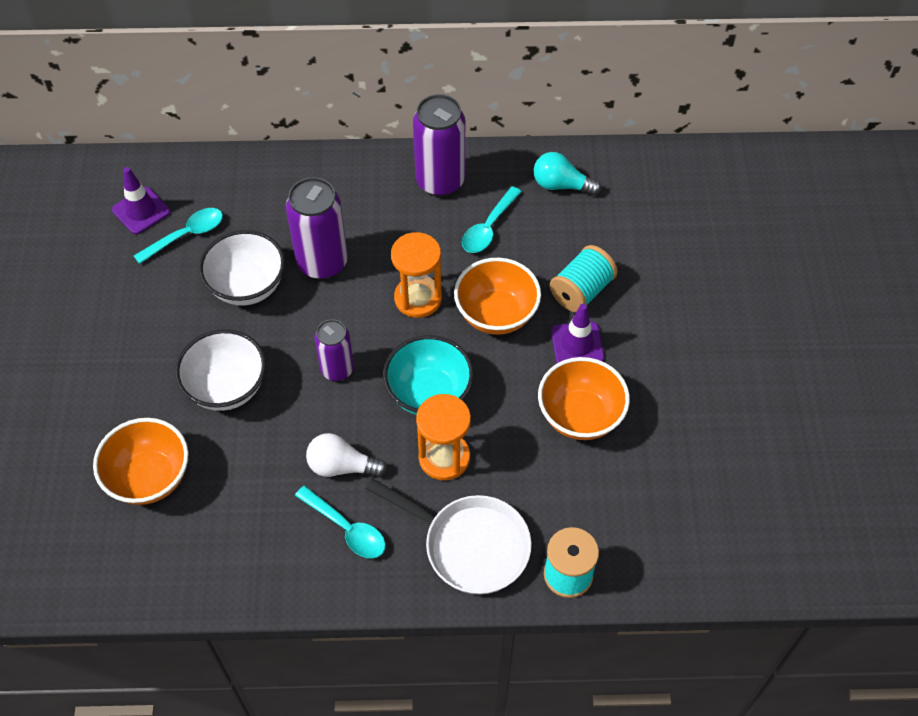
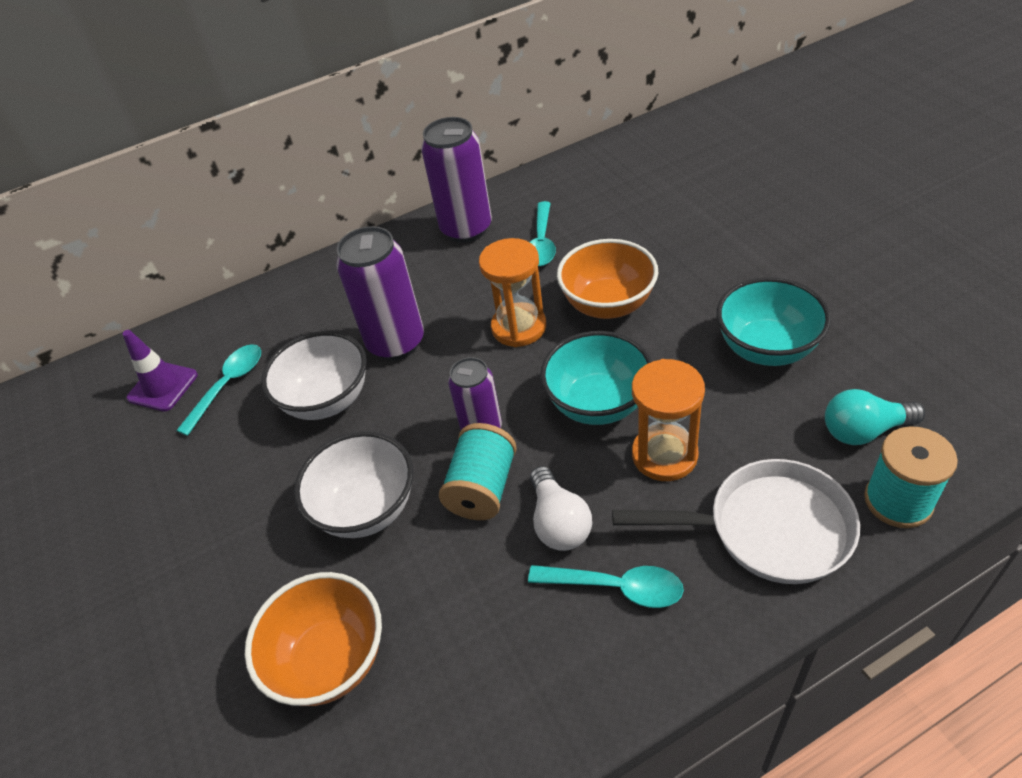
camera: 20 degrees left, 10 degrees down
white light bulb [306,433,387,477] -> white light bulb turned 90 degrees counterclockwise [530,466,592,551]
turquoise light bulb [534,152,601,196] -> turquoise light bulb moved to [825,389,925,445]
orange bowl [538,357,630,440] -> turquoise bowl [716,277,831,366]
turquoise spool [550,245,618,313] -> turquoise spool moved to [439,423,517,520]
purple traffic cone [551,304,604,363] -> none

